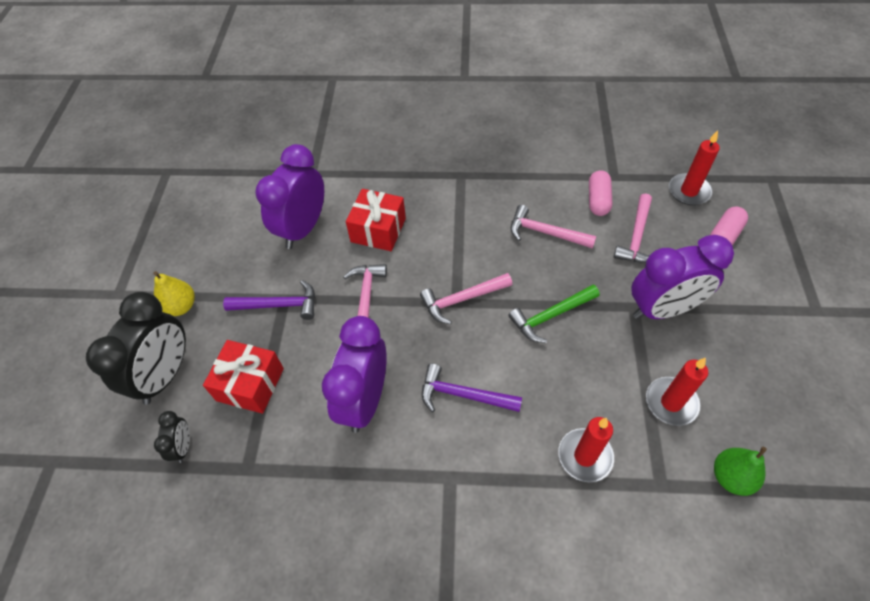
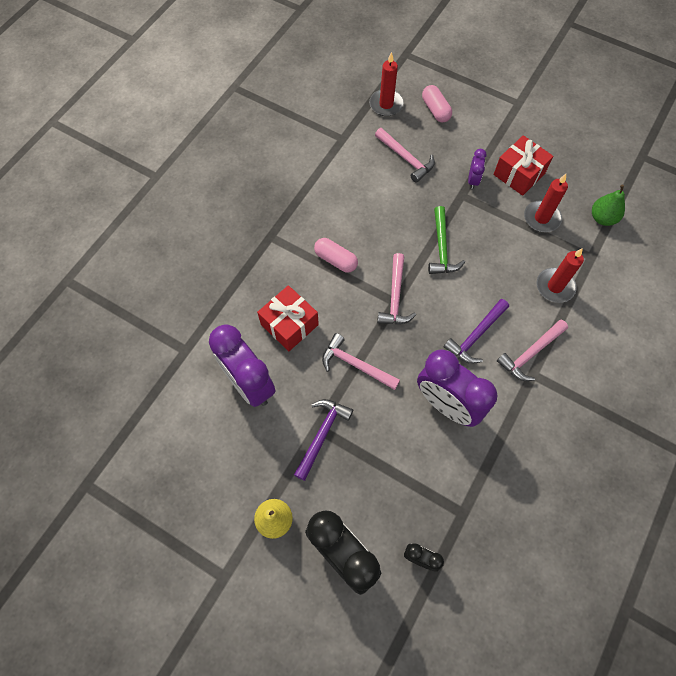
camera: 65 degrees left, 10 degrees up
red gift [203,340,284,414] -> red gift moved to [493,135,554,196]
pink hammer [511,205,597,249] -> pink hammer moved to [497,320,568,381]
pink capsule [589,170,612,216] -> pink capsule moved to [314,238,358,273]
purple clock [631,235,734,319] -> purple clock [468,149,487,189], size x0.46

